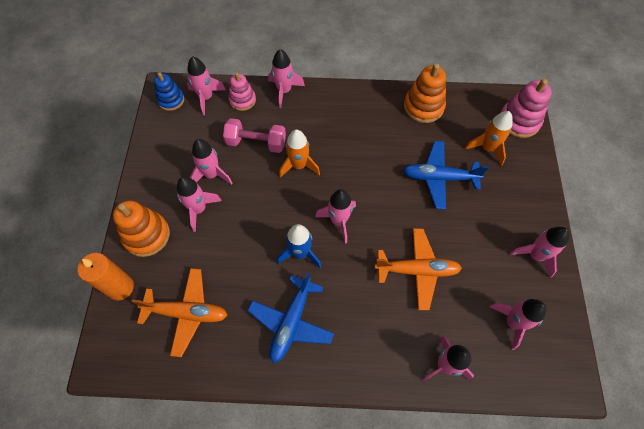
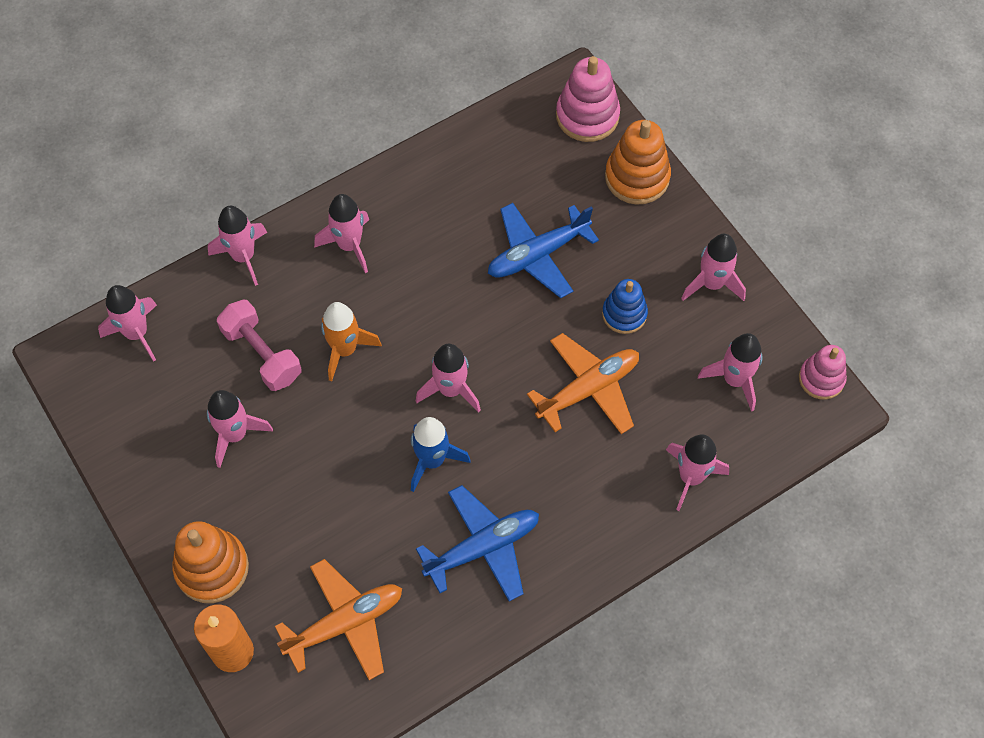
camera: 35 degrees left, 0 degrees up
blue stacking toy [154,72,184,111] -> blue stacking toy moved to [602,279,648,334]
pink rocket [177,176,222,232] -> pink rocket moved to [314,194,369,273]
pink dumbbell [223,118,286,153] -> pink dumbbell turned 75 degrees clockwise [217,300,301,391]
pink stacking toy [229,72,256,111] -> pink stacking toy moved to [799,345,847,400]
blue plane [247,272,334,363] -> blue plane turned 105 degrees counterclockwise [416,485,539,602]
orange stacking toy [404,63,446,123] -> orange stacking toy moved to [605,120,671,205]
orange rocket [465,111,513,166] -> none

